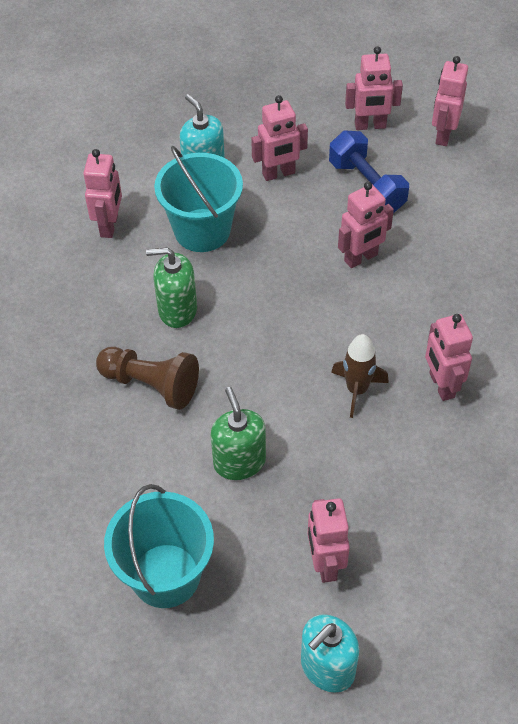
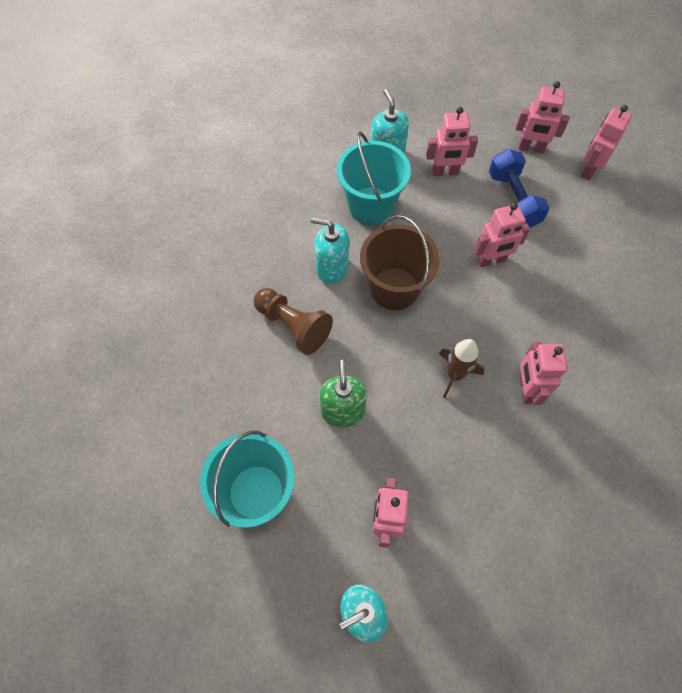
camera: 15 degrees right, 10 degrees up
pink robot [83,149,122,238] -> none
green soap dispenser [146,247,197,328] -> turquoise soap dispenser [311,218,349,284]
none -> brown bucket [360,215,440,310]

